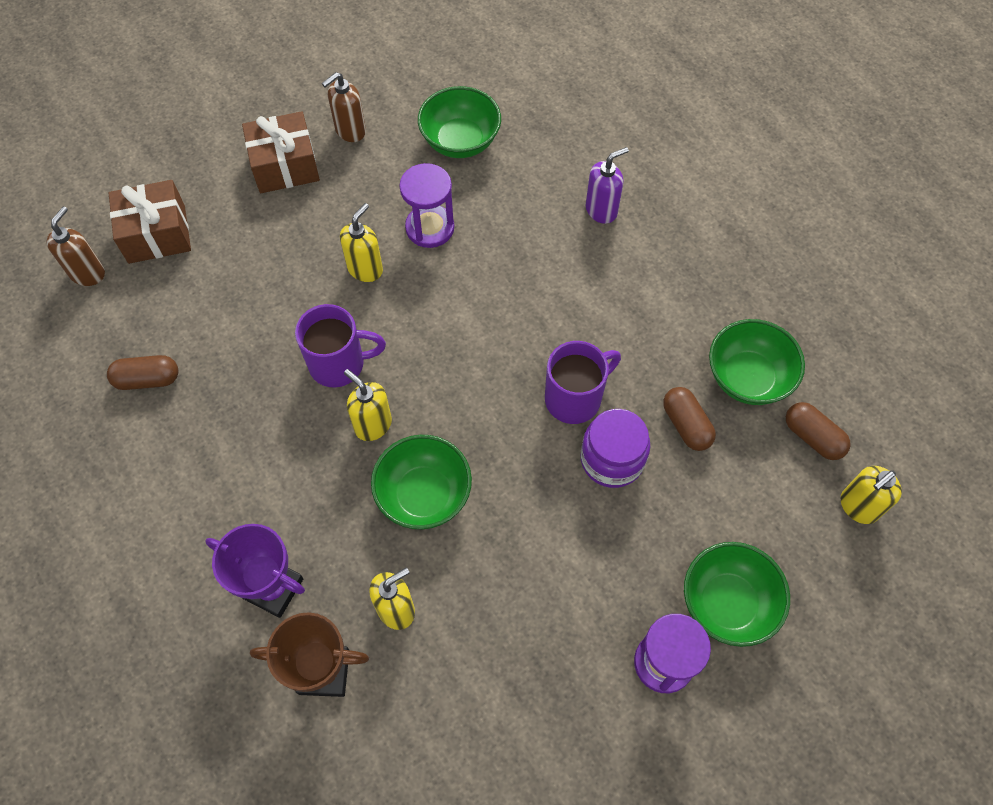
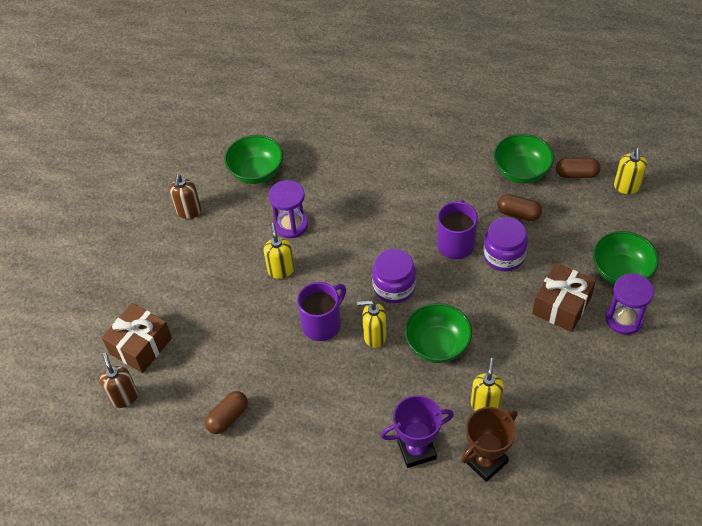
camera: 40 degrees left, 10 degrees down
brown gift [242,111,320,193] -> brown gift moved to [532,263,596,332]
purple soap dispenser [586,147,629,224] -> none
none -> purple jar [372,248,416,303]

